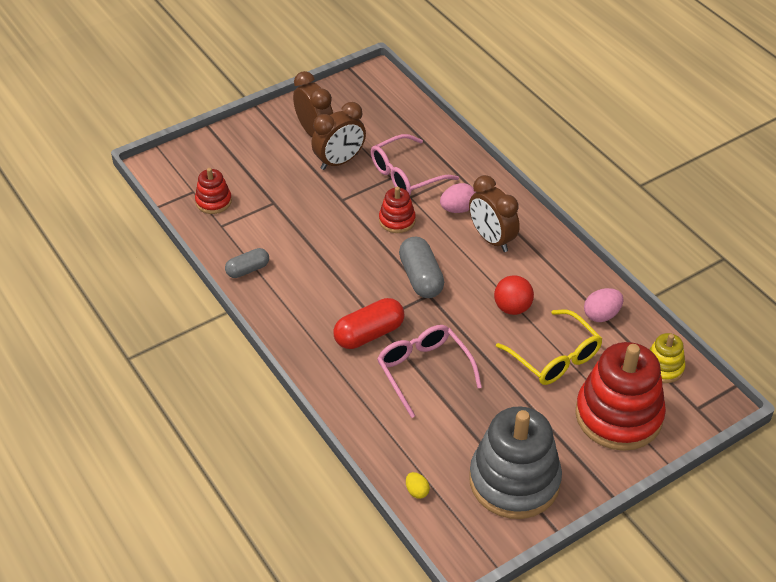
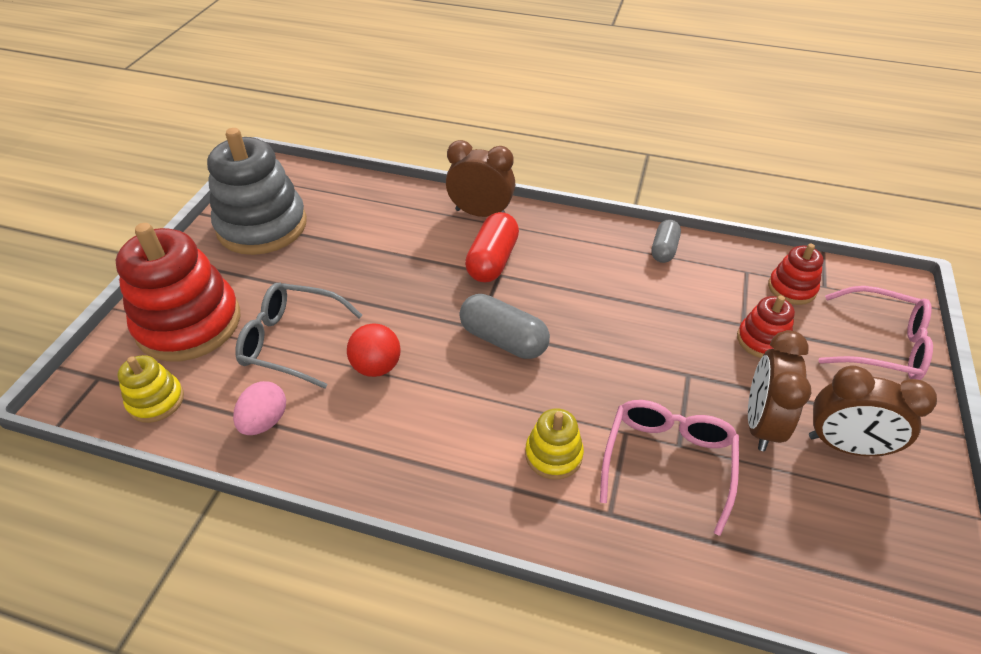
camera: 140 degrees right, 0 degrees up
pink glasses [377,325,482,418] -> pink glasses moved to [819,286,933,380]
red stacking toy [379,187,416,233] -> red stacking toy moved to [737,295,795,358]
yellow egg [406,472,430,499] -> none
pink egg [440,183,476,213] -> yellow stacking toy [525,408,584,480]
brown clock [469,175,520,252] -> brown clock moved to [446,140,515,217]
yellow glasses [496,309,603,385] -> grey glasses [235,283,362,389]

